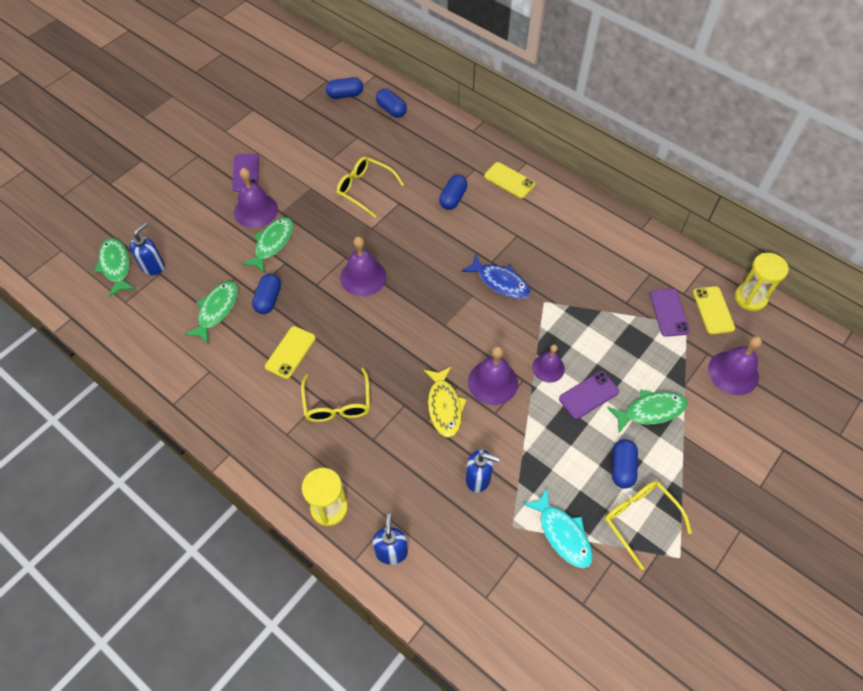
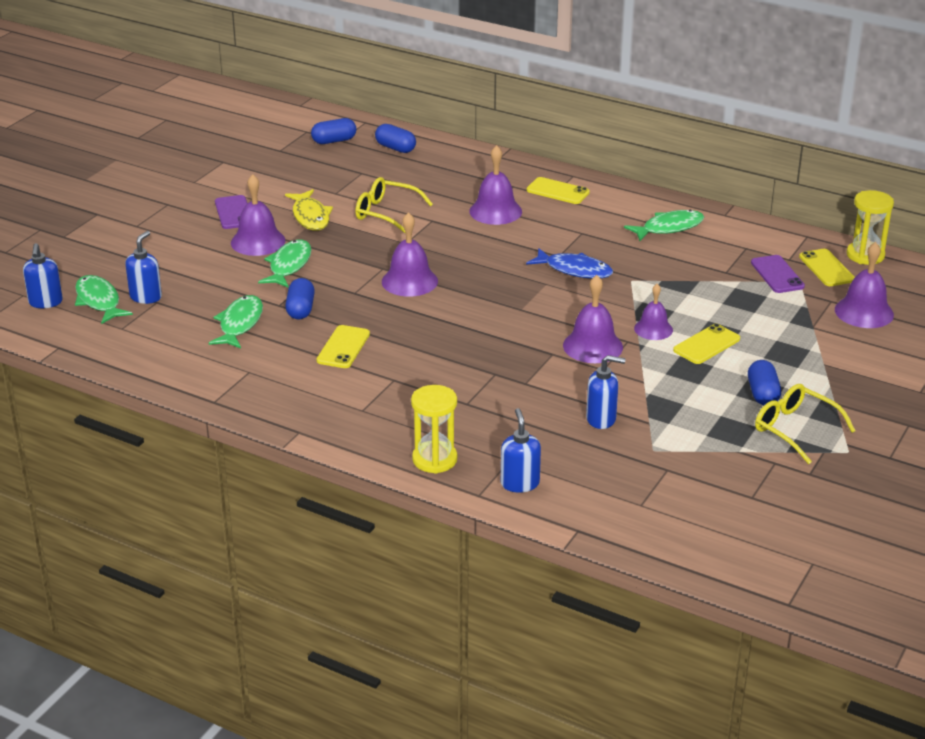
camera: 10 degrees left, 25 degrees down
yellow glasses [301,368,370,422] -> none
yellow fish [424,366,467,438] -> yellow fish moved to [285,189,333,231]
blue capsule [439,175,467,210] -> purple bell [469,145,522,225]
turquoise fish [523,488,593,568] -> none
purple phone [559,371,619,419] -> yellow phone [673,324,740,364]
green fish [608,390,687,433] -> green fish moved to [624,210,704,241]
none -> blue soap dispenser [23,243,63,308]

